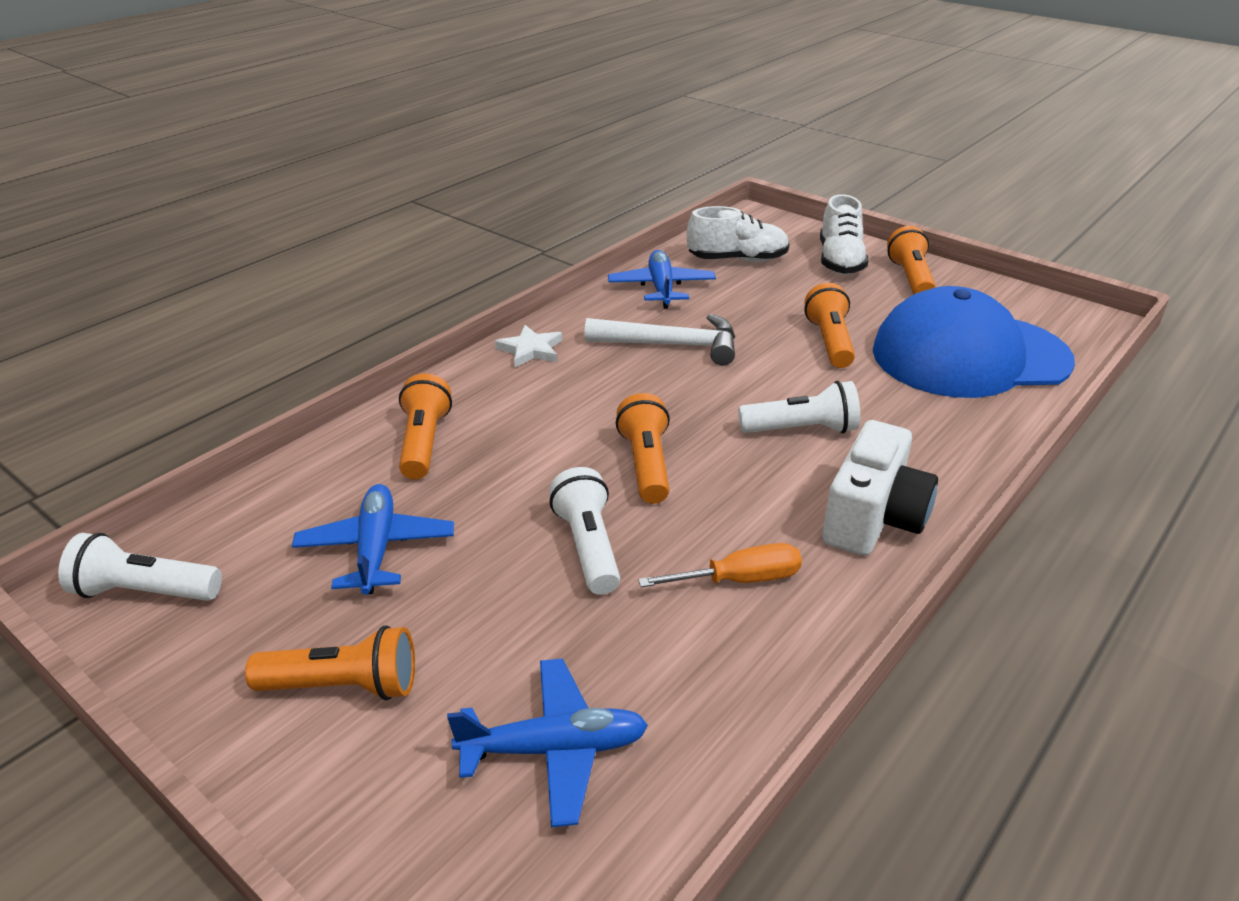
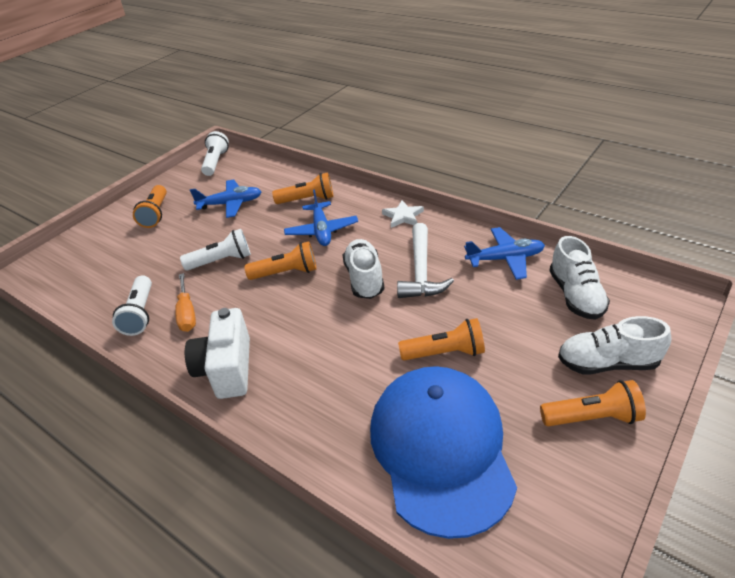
camera: 90 degrees right, 5 degrees up
blue plane [447,659,648,827] -> blue plane moved to [284,190,358,246]
white flashlight [738,381,860,434] -> white flashlight moved to [112,275,152,336]
white camera [822,420,938,556] -> white camera turned 60 degrees clockwise [185,308,250,399]
none -> white shoe [342,239,385,299]

